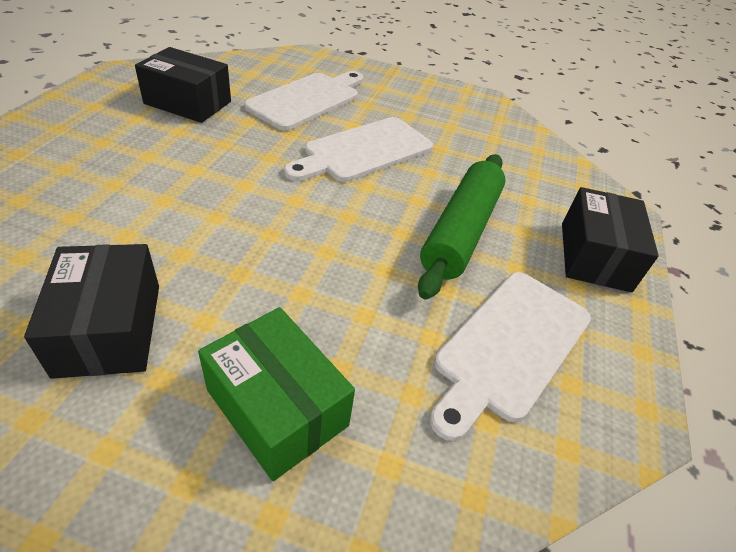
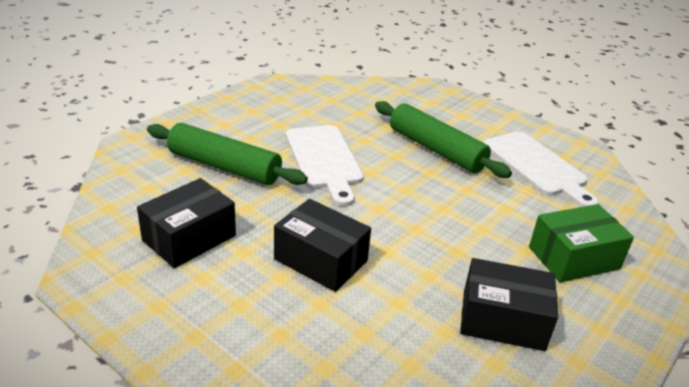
camera: 65 degrees left, 10 degrees down
white cutting board [244,71,364,131] -> green rolling pin [147,123,308,185]
black box [562,187,659,292] -> black box moved to [274,199,371,292]

